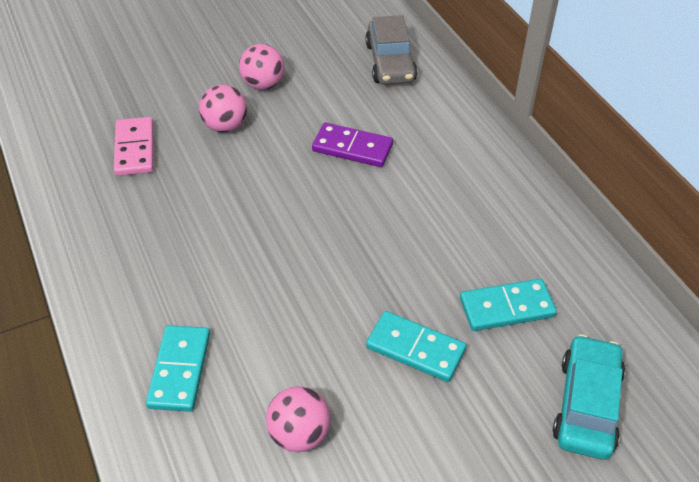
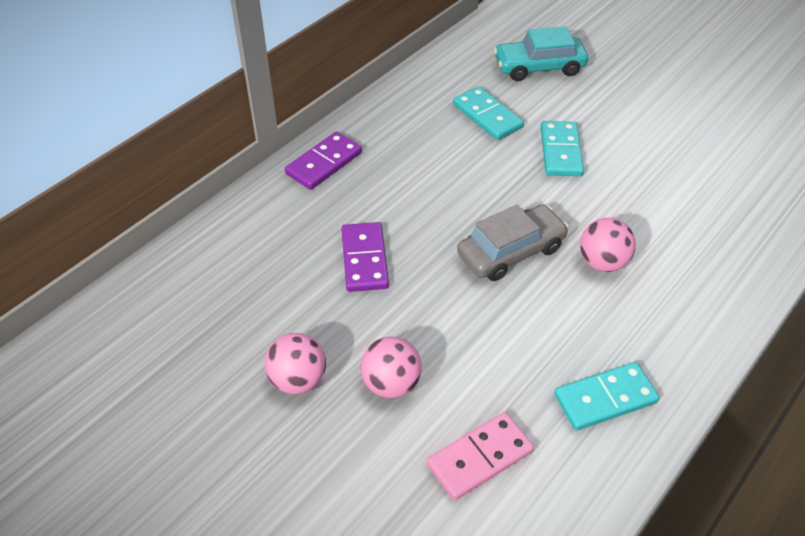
camera: 115 degrees left, 0 degrees up
turquoise domino [146,325,210,412] -> turquoise domino moved to [554,362,660,431]
pink ball [266,386,330,452] -> pink ball moved to [580,218,636,272]
grey car [365,15,417,85] -> grey car moved to [457,204,569,281]
none -> purple domino [285,131,362,190]

